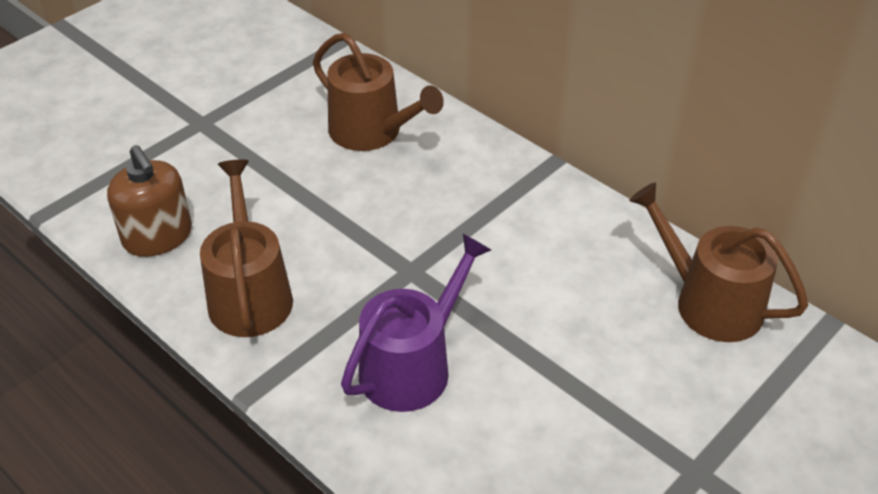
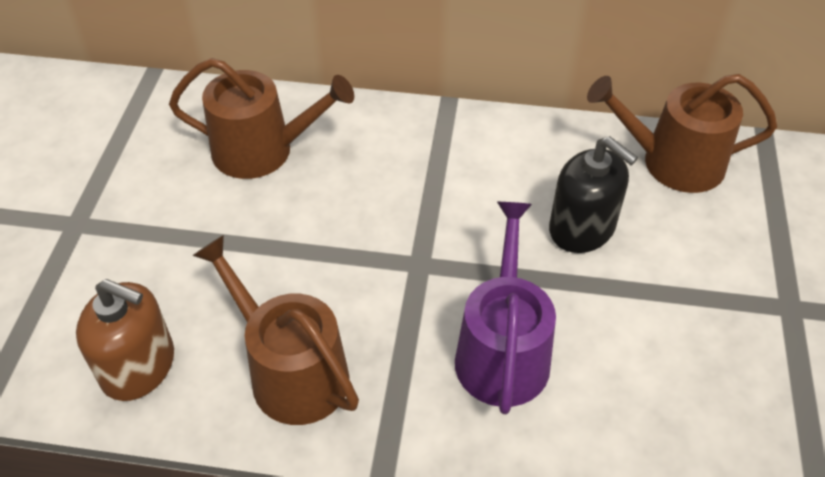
camera: 35 degrees left, 5 degrees up
none -> black soap dispenser [549,136,638,253]

